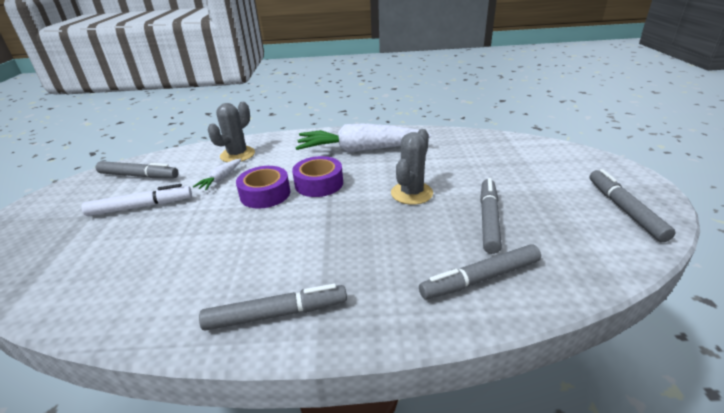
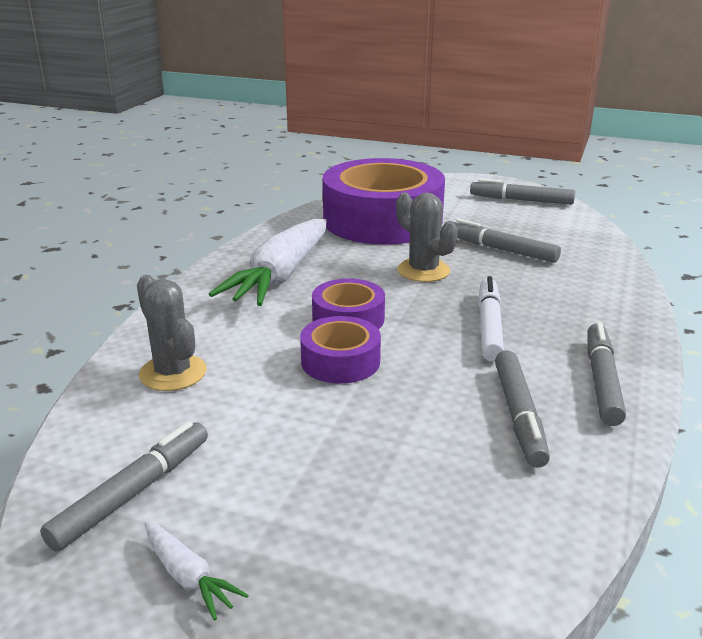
camera: 70 degrees left, 5 degrees down
white marker [82,184,192,216] -> white marker moved to [478,276,504,362]
white carrot [193,159,241,190] -> white carrot moved to [144,522,249,621]
grey marker [419,244,541,300] -> grey marker moved to [495,350,550,468]
none -> purple tape [323,158,445,245]

